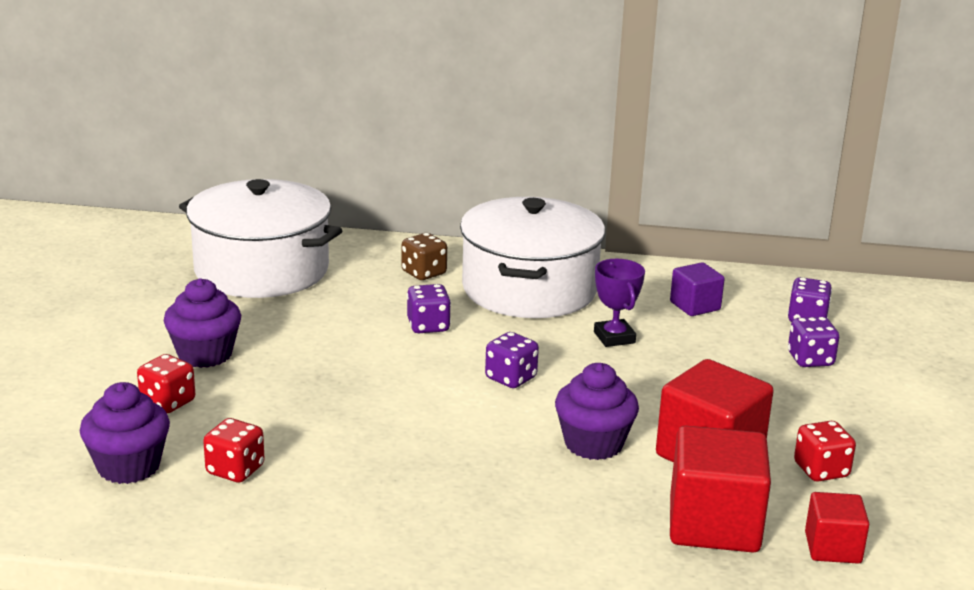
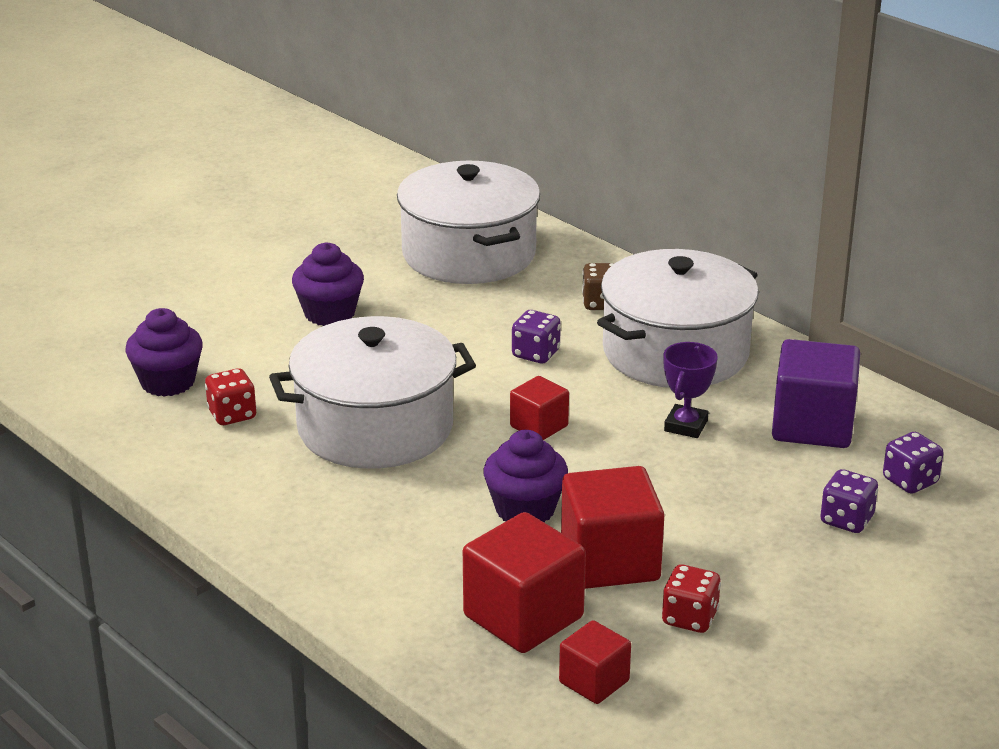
camera: 40 degrees right, 5 degrees up
red dice [137,354,195,413] -> none
purple dice [485,332,539,388] -> red cube [510,376,569,440]
purple cube [670,262,725,316] -> purple cube [772,339,860,448], size x1.78
none -> white pot [269,316,476,469]

